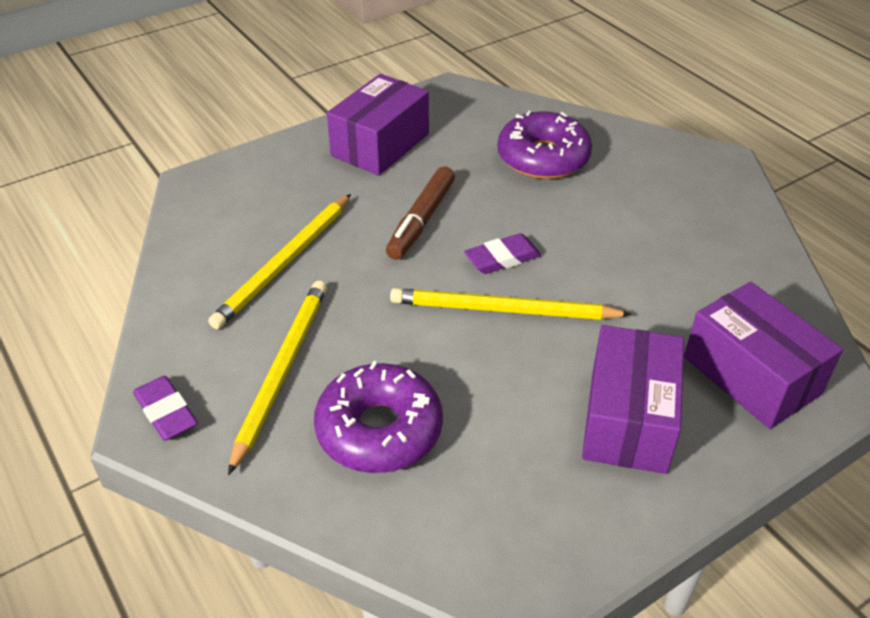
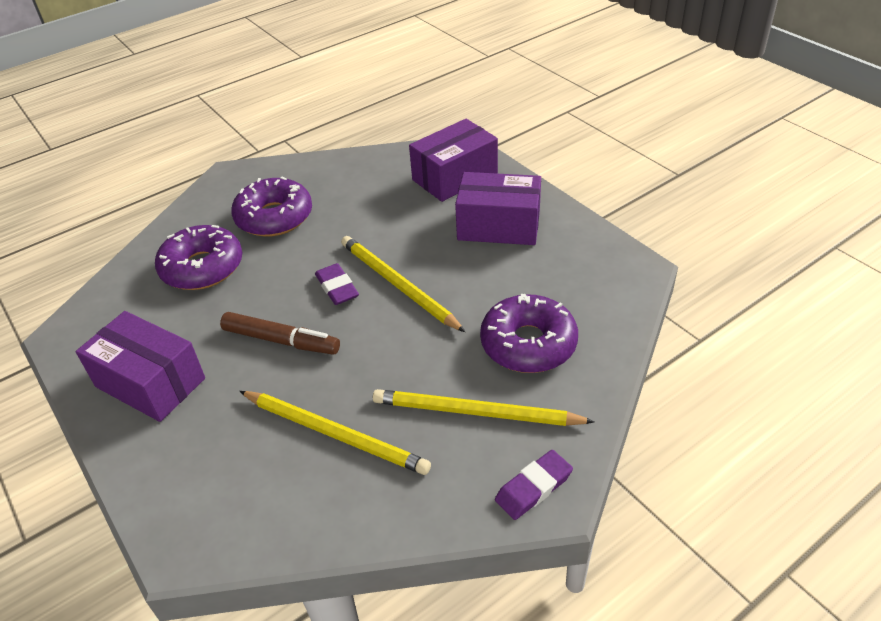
camera: 90 degrees left, 0 degrees up
yellow pencil [390,288,632,320] -> yellow pencil turned 135 degrees clockwise [341,236,465,332]
none -> purple donut [231,176,312,237]

